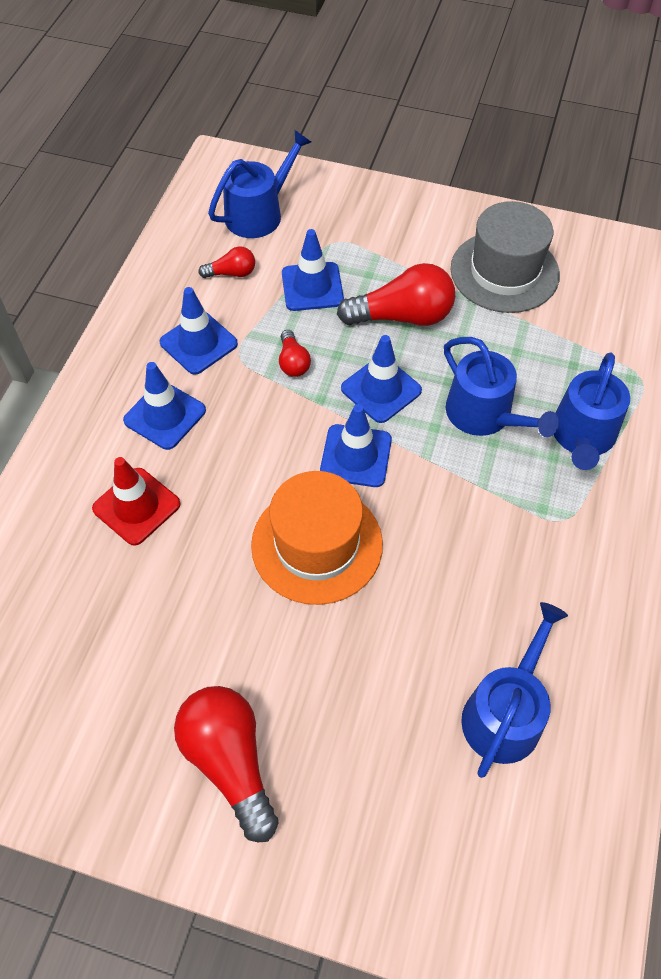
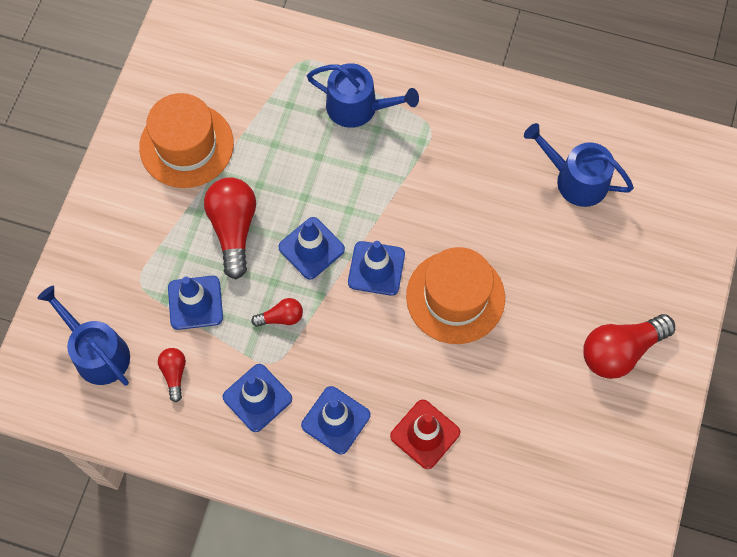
camera: 90 degrees left, 10 degrees up
blue watering can [444,337,559,437] -> none
grey hat [450,201,560,313] -> orange hat [139,93,234,188]

